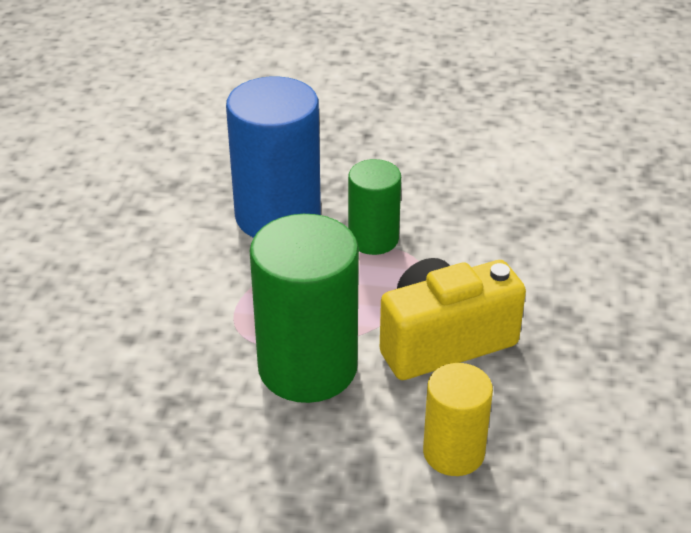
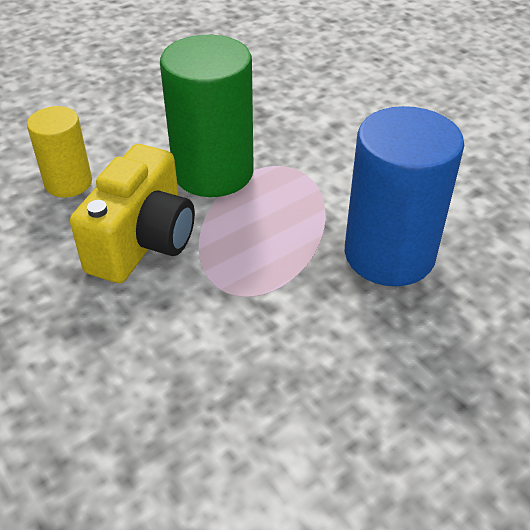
camera: 135 degrees right, 5 degrees up
green cylinder [348,159,401,255] -> none

